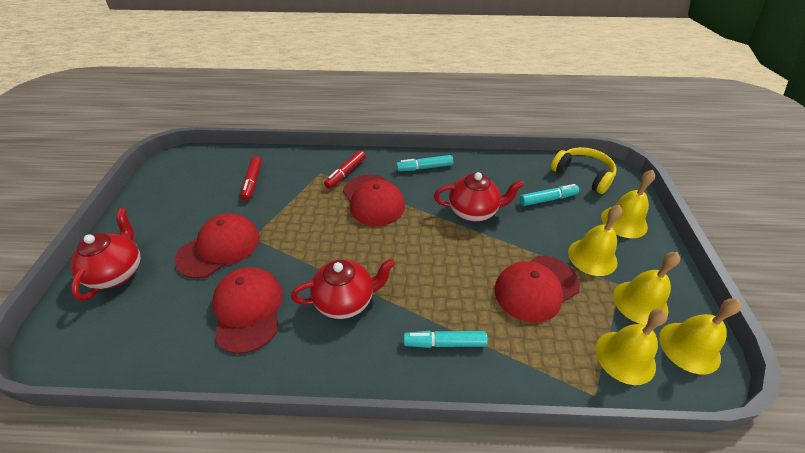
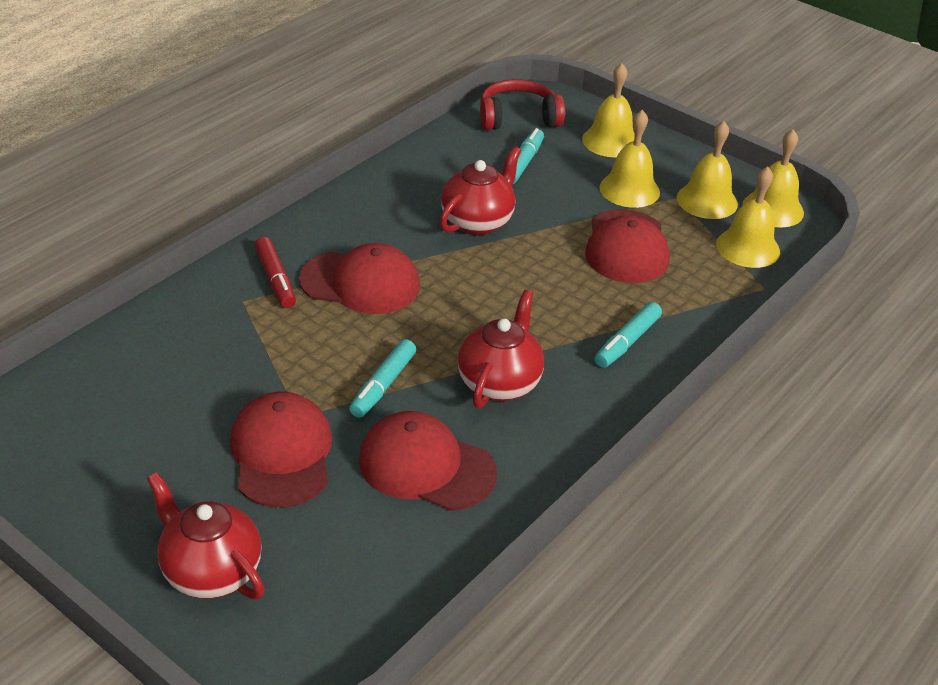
camera: 55 degrees left, 5 degrees down
red marker [241,156,262,201] -> none
turquoise marker [396,155,453,171] -> turquoise marker moved to [349,339,416,418]
yellow headphones [551,147,617,194] -> red headphones [480,79,565,130]

